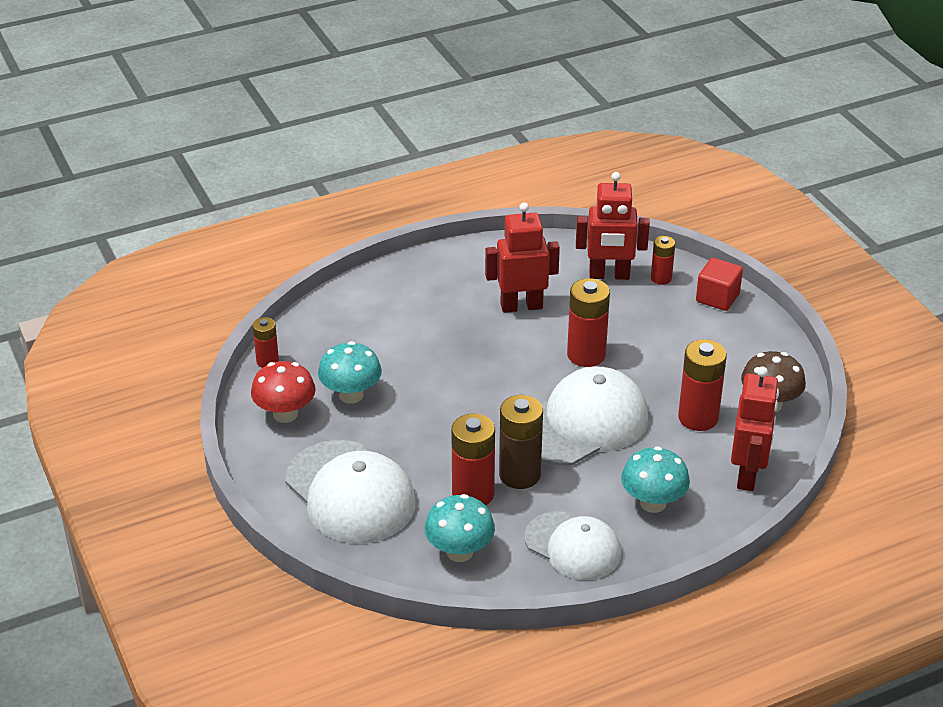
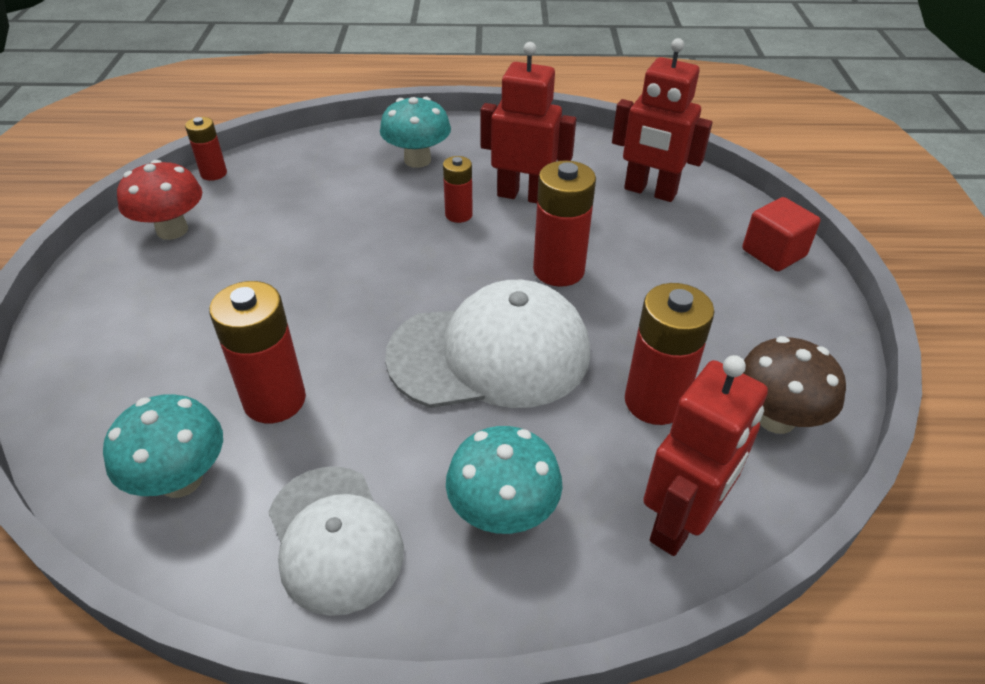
camera: 25 degrees right, 5 degrees up
white cap [285,440,416,543] -> none
turquoise mushroom [318,341,382,404] -> turquoise mushroom moved to [380,97,451,168]
brown battery [499,395,543,489] -> none
red battery [651,236,675,285] -> red battery moved to [443,156,473,223]

